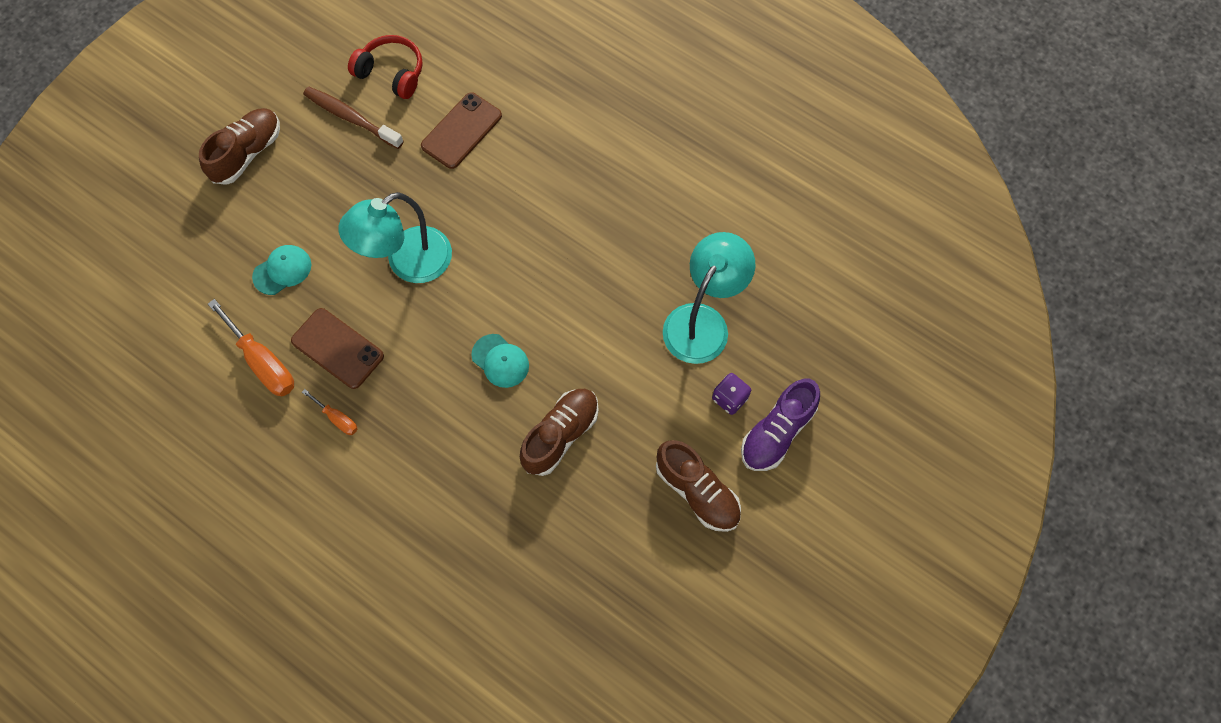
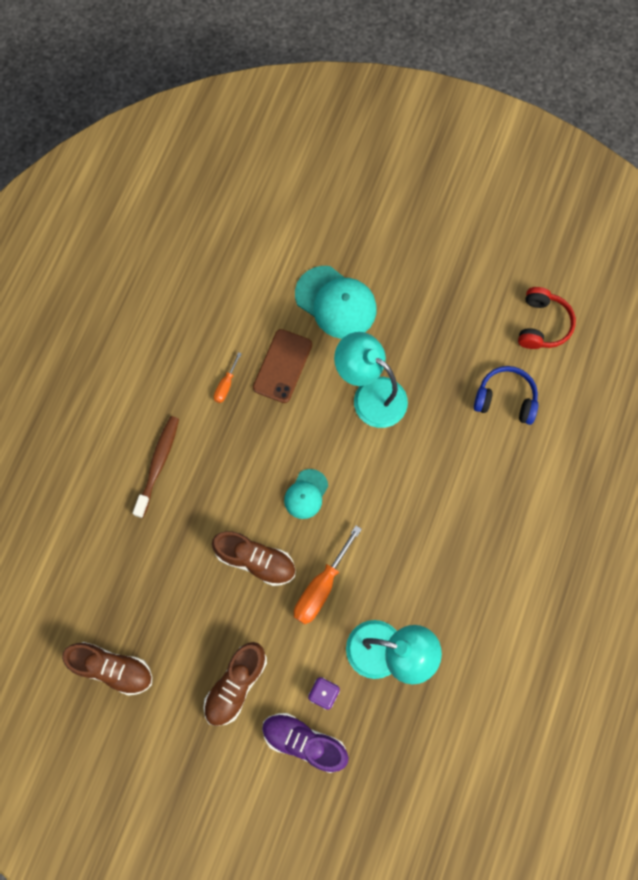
camera: 75 degrees right, 5 degrees up
brown shoe [199,108,280,185] -> brown shoe moved to [62,642,152,695]
orange screwdriver [208,299,294,396] -> orange screwdriver moved to [294,526,362,624]
turquoise cap [252,245,311,295] -> turquoise cap [295,266,377,339], size x1.76
brown toothbrush [303,86,404,149] -> brown toothbrush moved to [133,416,179,518]
brown phone [421,92,502,169] -> blue headphones [474,366,538,425]

